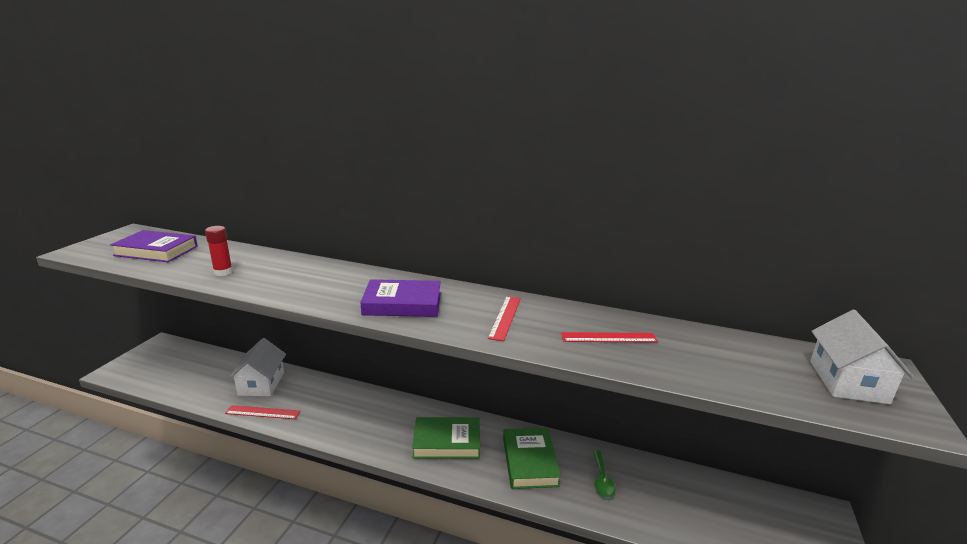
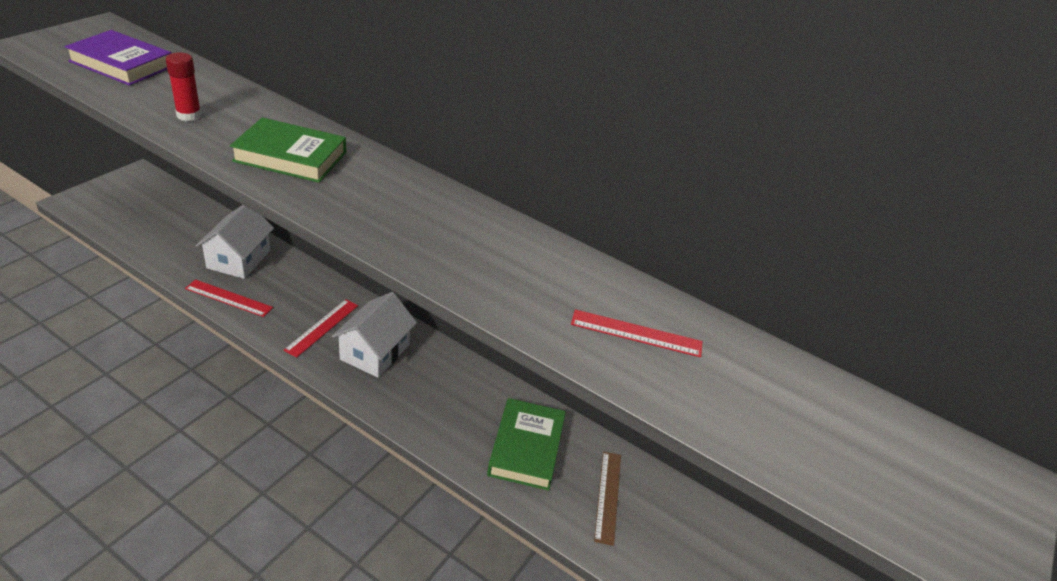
camera: 10 degrees right, 15 degrees up
purple book [360,279,441,317] -> none
green book [412,417,480,459] -> green book moved to [230,117,346,183]
red ruler [488,296,521,341] -> red ruler moved to [284,299,358,358]
green spoon [593,450,616,498] -> brown ruler [594,451,621,546]
white house [810,310,914,404] -> white house moved to [332,292,417,378]

